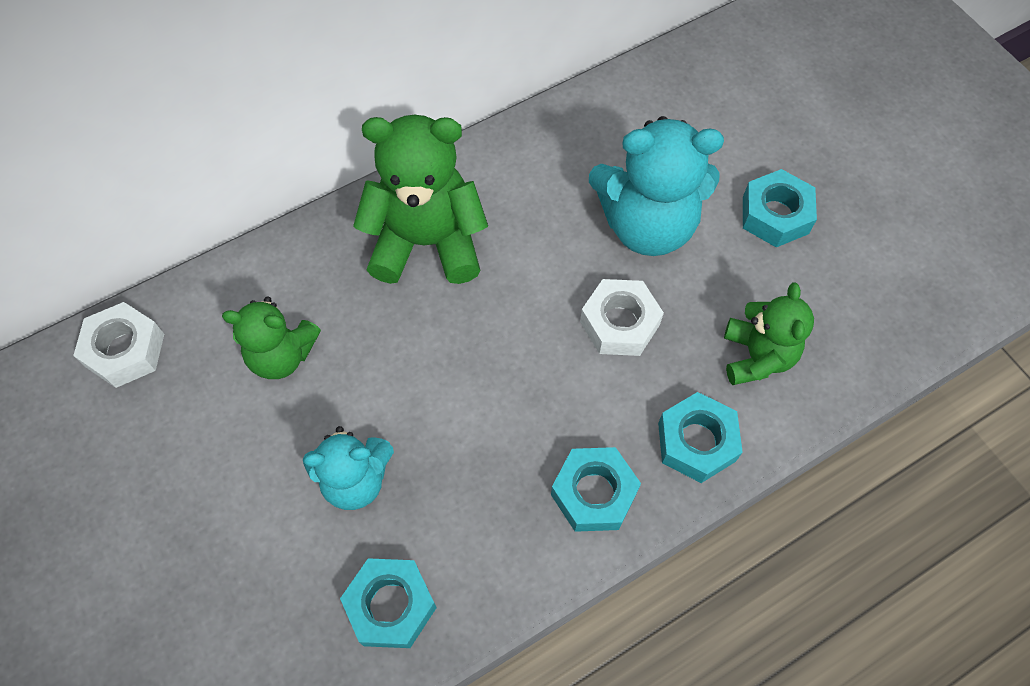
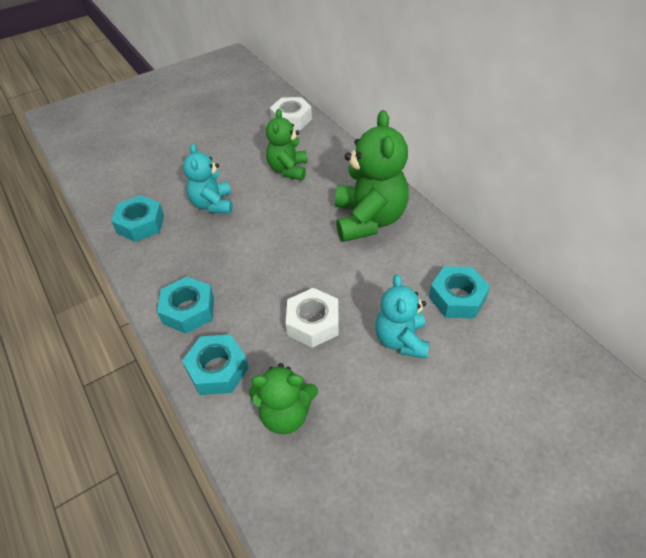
camera: 90 degrees right, 15 degrees down
turquoise teddy bear [589,116,724,256] -> turquoise teddy bear [375,275,429,359], size x0.61
turquoise nut [743,169,817,247] -> turquoise nut moved to [429,266,490,319]

